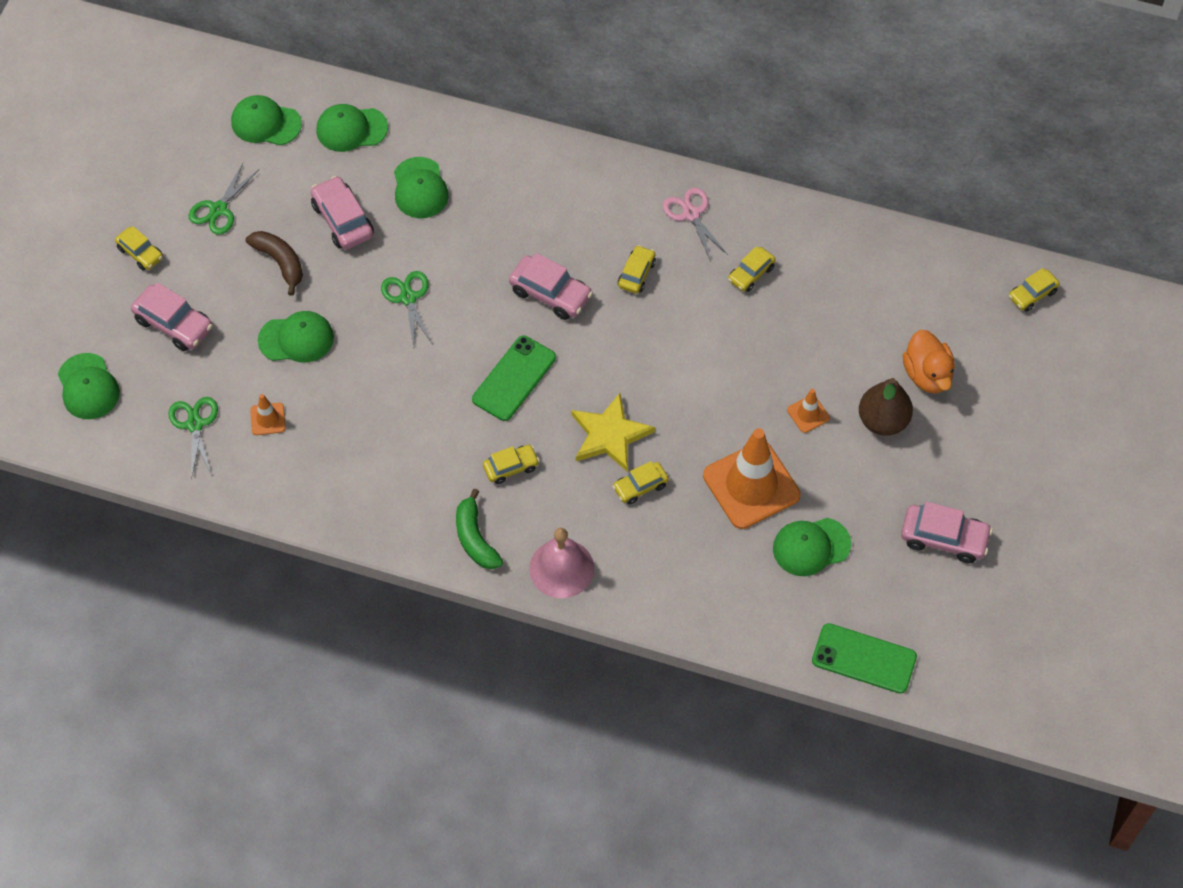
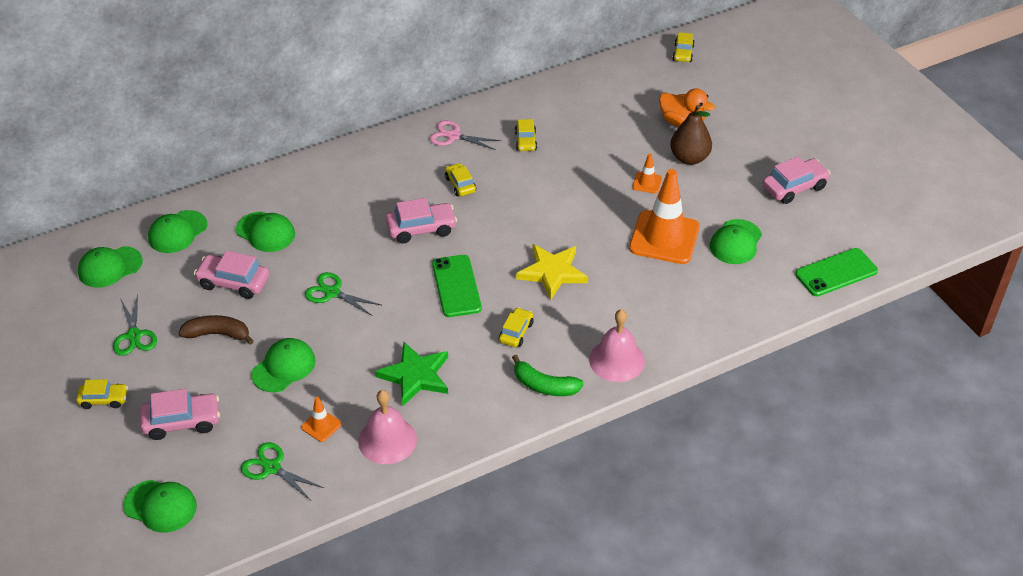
camera: 45 degrees left, 15 degrees down
yellow car [612,461,669,505] -> none
none -> pink bell [358,390,417,464]
none -> green star [375,342,448,407]

